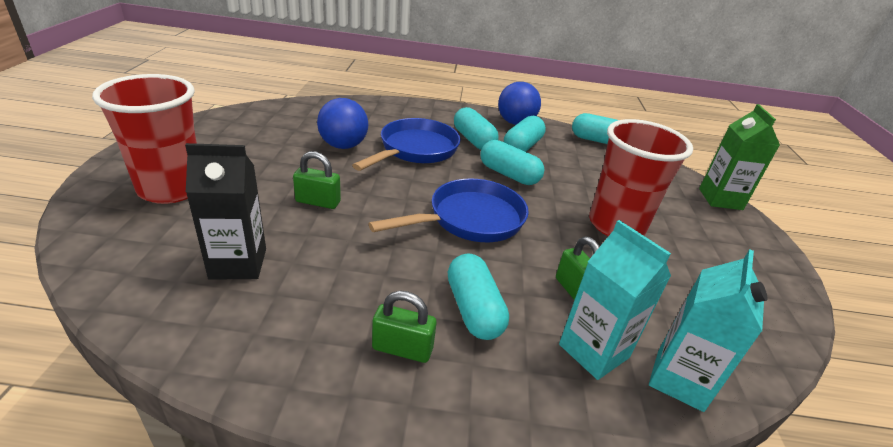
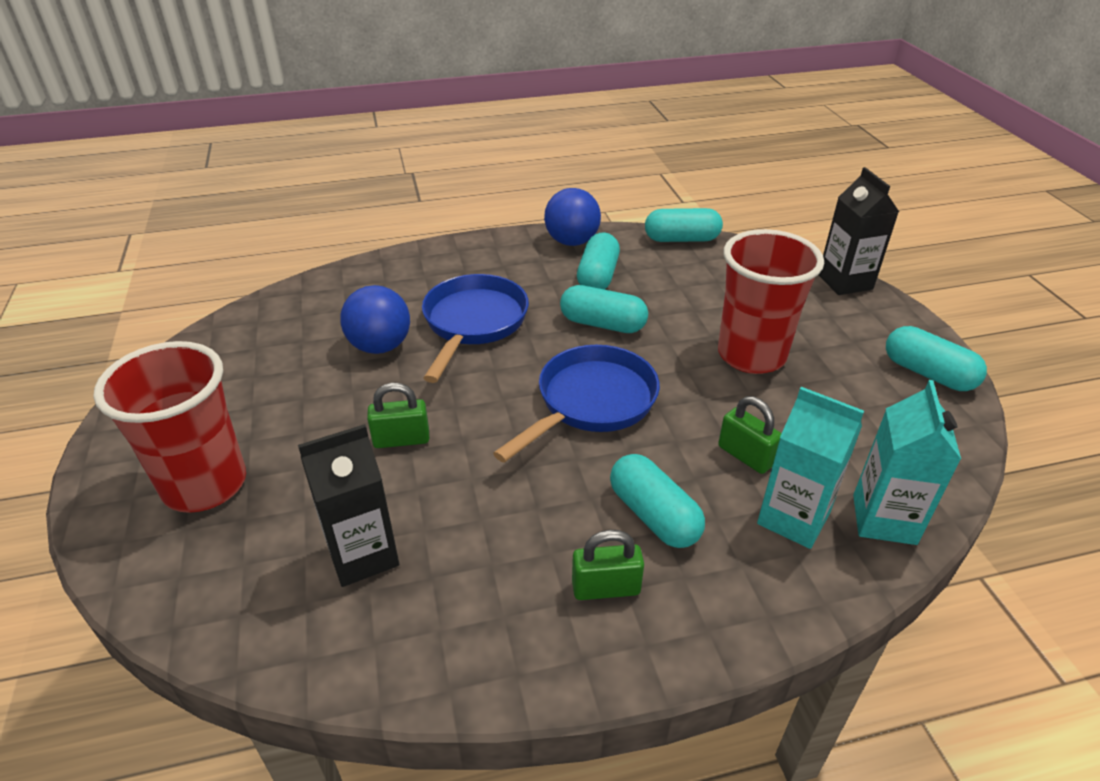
camera: 15 degrees left, 5 degrees up
turquoise capsule [454,107,499,150] -> turquoise capsule moved to [886,326,987,391]
green carton [699,104,780,210] -> black carton [818,167,899,295]

